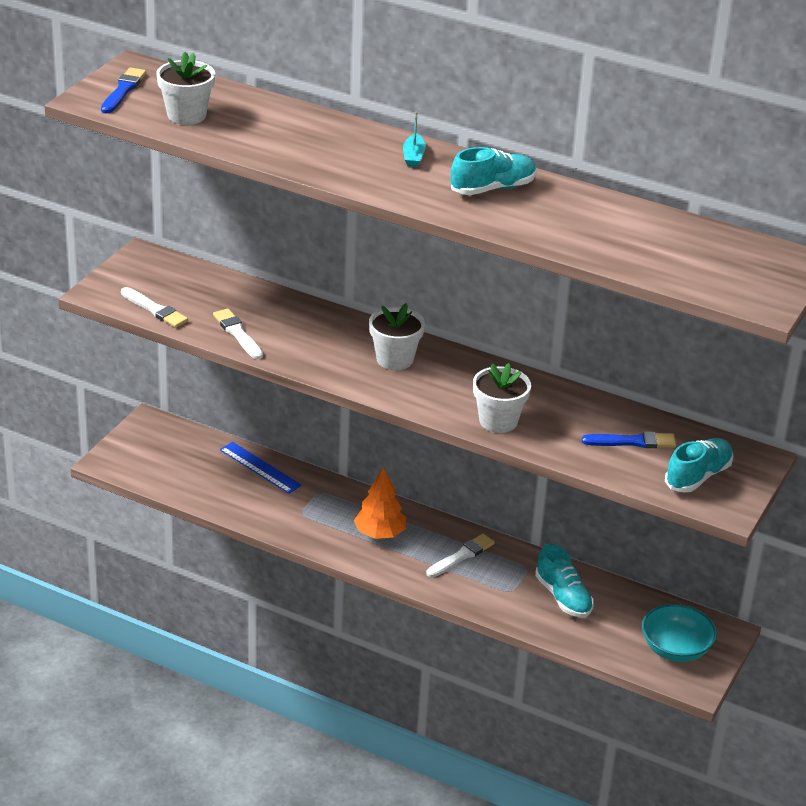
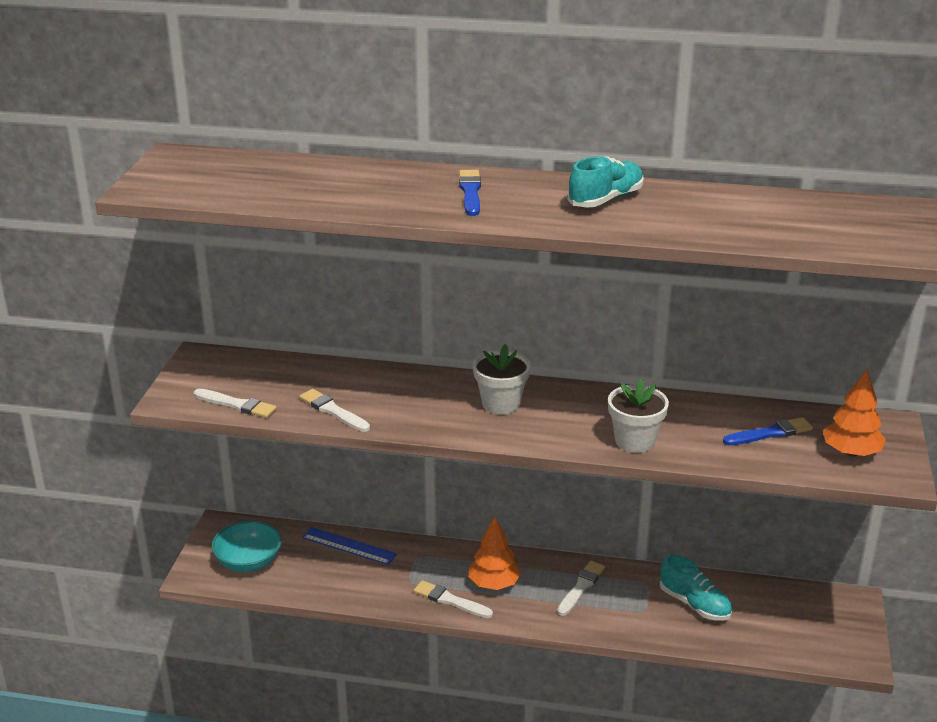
camera: 15 degrees left, 5 degrees down
blue brush [101,67,146,114] -> blue brush moved to [459,170,481,216]
white flower pot [156,52,215,125] -> none
turquoise boat [403,112,426,167] -> none
turquoise bowl [642,604,717,662] -> turquoise bowl moved to [211,521,282,572]
turquoise shoe [665,438,733,493] -> orange tree [823,369,886,457]
none -> white brush [413,580,493,618]

